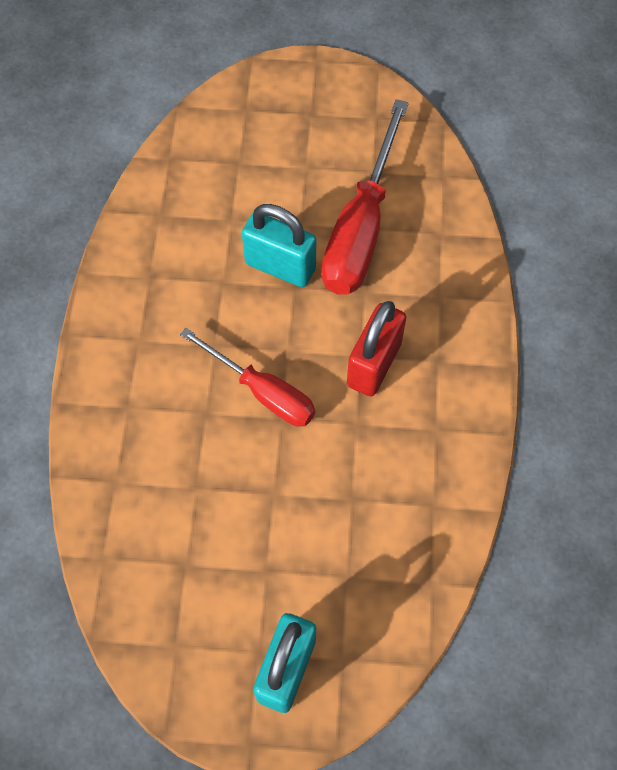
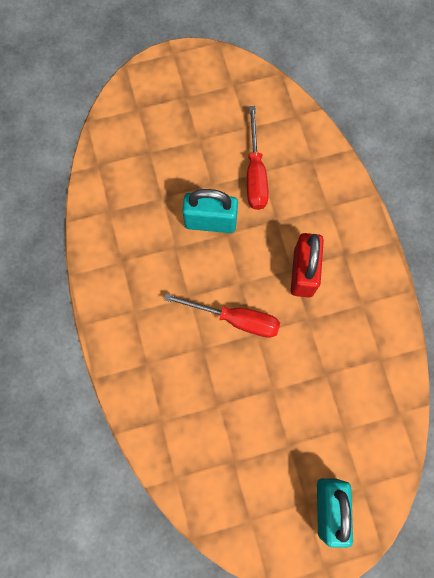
camera: 20 degrees left, 10 degrees up
red screwdriver [321,99,409,295] -> red screwdriver [247,106,269,210], size x0.64

